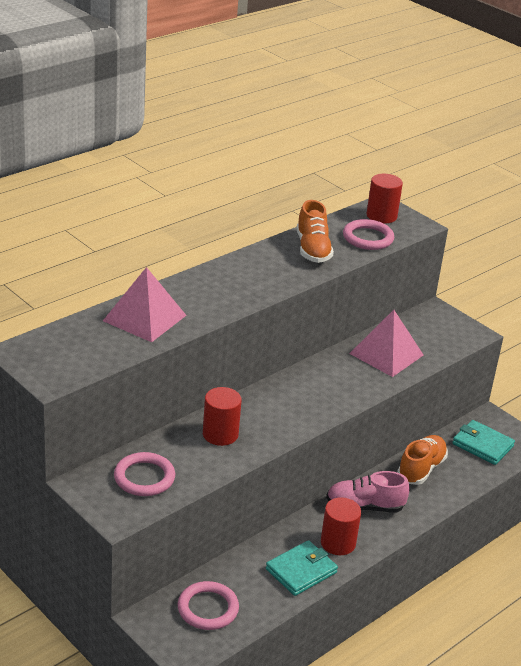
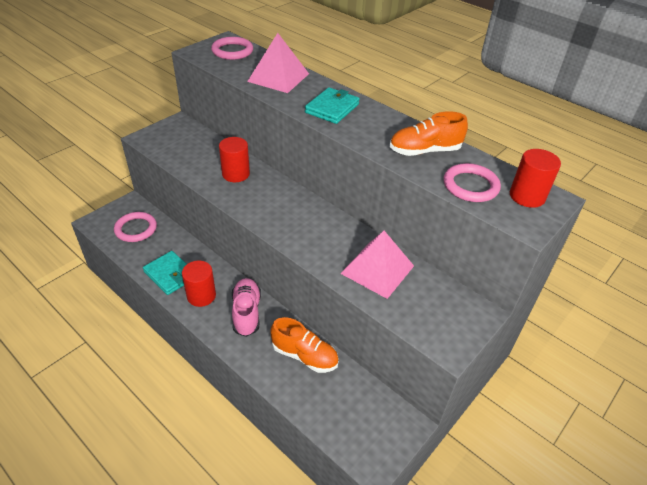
camera: 85 degrees right, 10 degrees up
pink ring [114,452,175,496] -> pink ring moved to [211,37,253,60]
turquoise wallet [452,420,515,465] -> turquoise wallet moved to [305,87,360,124]

